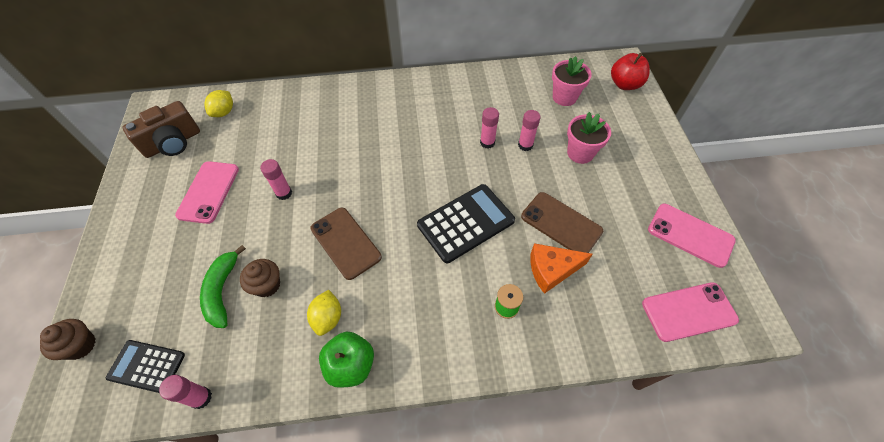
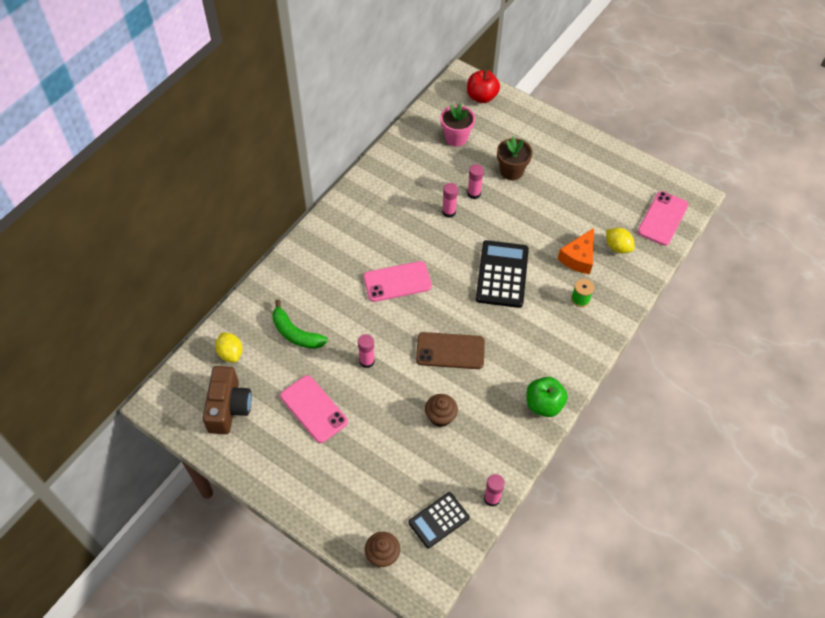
camera: 50 degrees left, 0 degrees up
green banana [200,245,246,328] -> green banana moved to [272,299,328,349]
yellow lemon [307,290,341,336] -> yellow lemon moved to [606,228,635,253]
brown phone [521,192,603,253] -> none
pink flower pot [567,112,611,164] -> brown flower pot [497,137,533,180]
pink phone [648,204,736,268] -> pink phone moved to [363,261,432,302]

